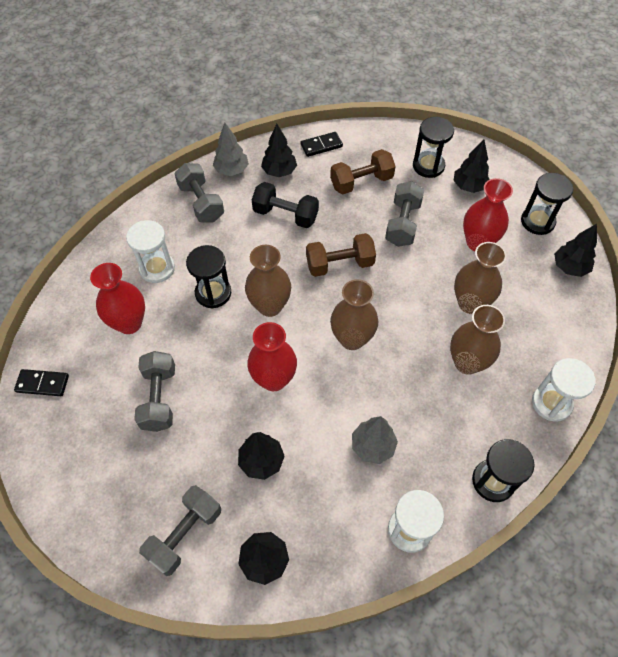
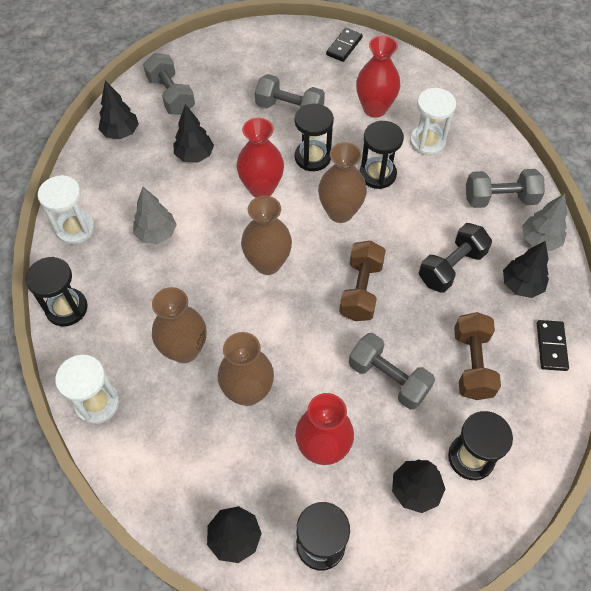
camera: 115 degrees right, 0 degrees up
none -> black hourglass [295,103,334,171]

